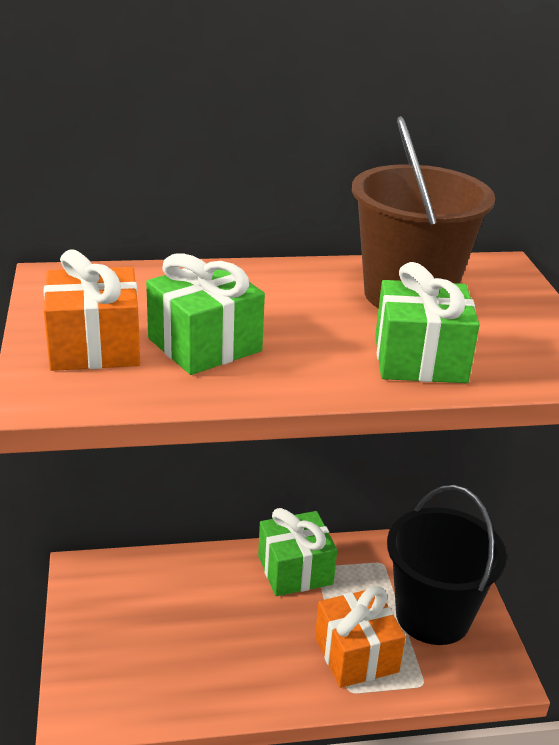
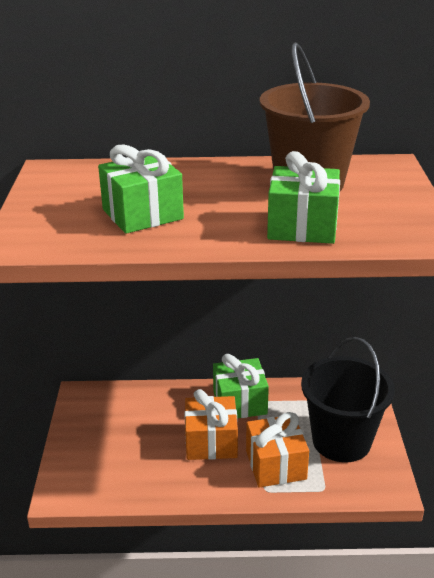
camera: 10 degrees right, 0 degrees up
orange gift [43,249,140,371] -> orange gift moved to [185,389,238,460]

